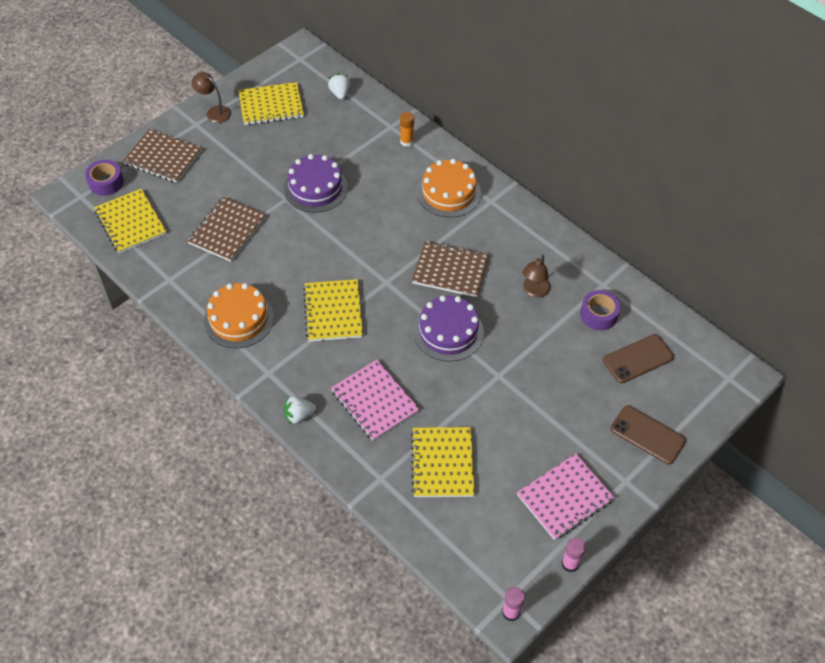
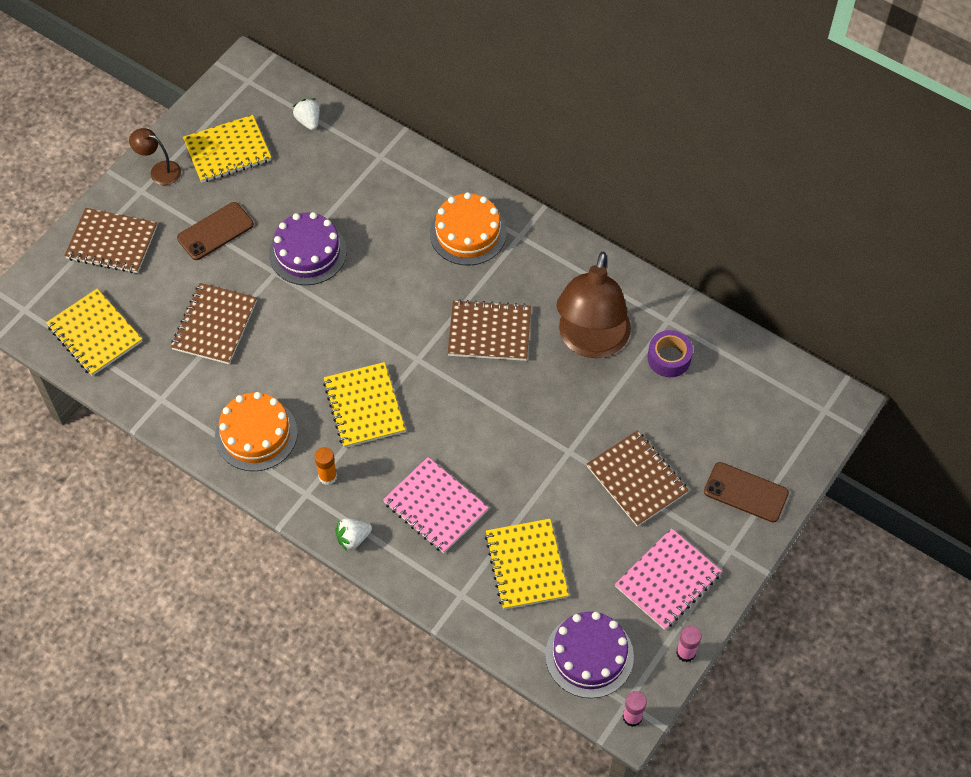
camera: 10 degrees left, 5 degrees up
purple tape [85,160,124,196] -> none
orange glue stick [400,112,414,147] -> orange glue stick moved to [314,447,337,485]
purple cake [414,295,484,362] -> purple cake moved to [545,612,634,698]
brown lamp [522,254,551,298] -> brown lamp [556,252,631,358], size x2.22
brown phone [603,334,674,383] -> brown phone moved to [177,202,254,260]
none -> brown notebook [587,431,689,527]

